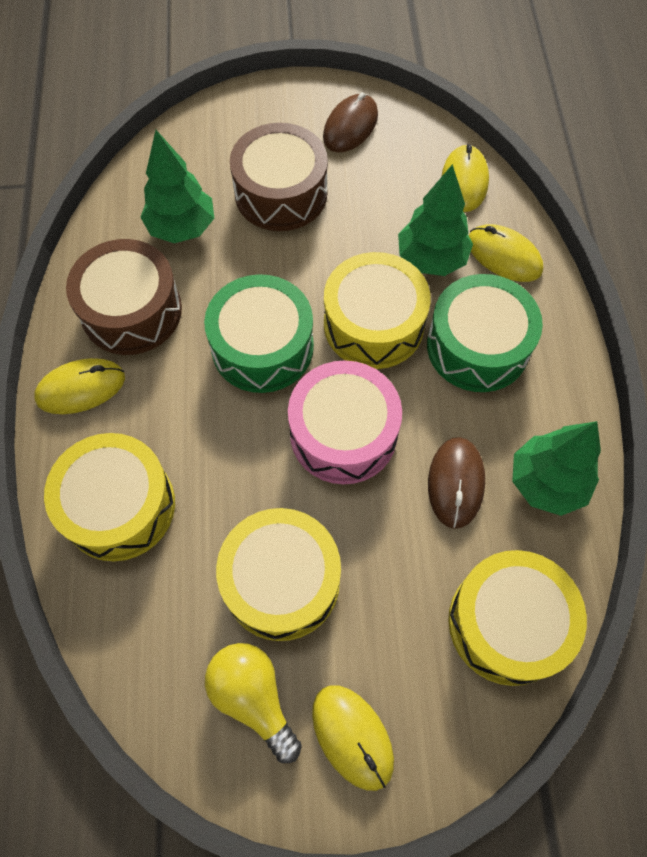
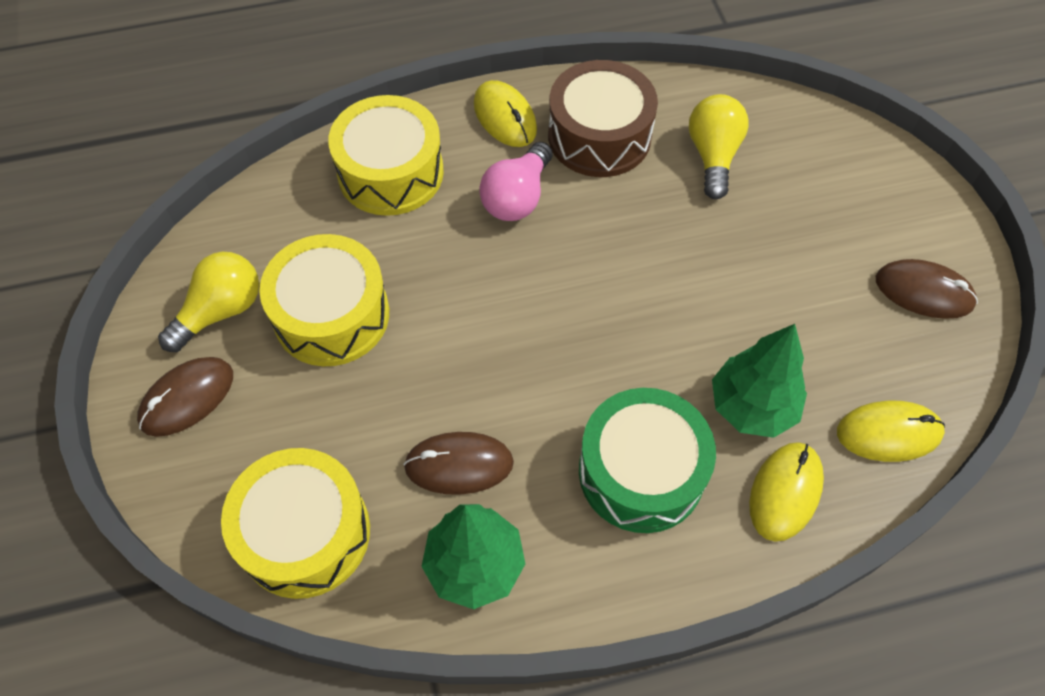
camera: 80 degrees right, 5 degrees down
green tree [140,130,214,243] -> yellow light bulb [689,94,749,199]
green drum [204,274,314,393] -> none
brown drum [230,123,328,231] -> none
pink drum [288,360,402,484] -> none
yellow mouse [312,685,394,791] -> brown mouse [137,357,233,437]
yellow drum [324,252,431,369] -> none
none -> pink light bulb [479,142,553,221]

